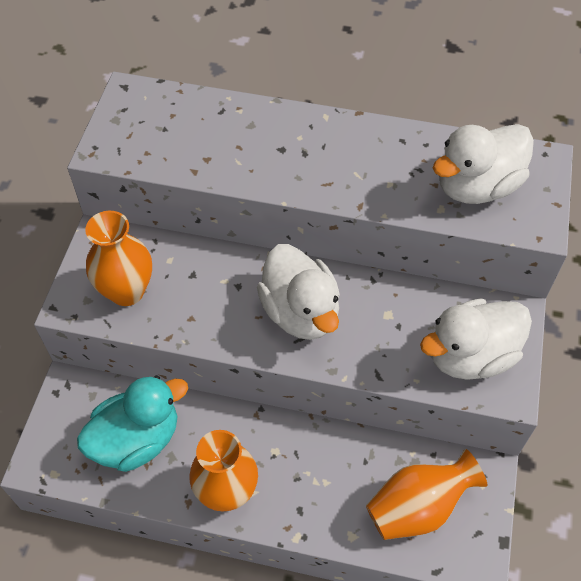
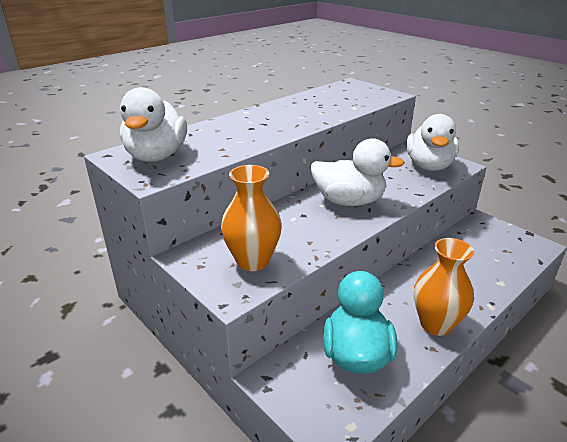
camera: 55 degrees left, 25 degrees down
orange vase [366,449,487,540] -> none
white duck [433,124,534,204] -> white duck moved to [120,87,187,162]

